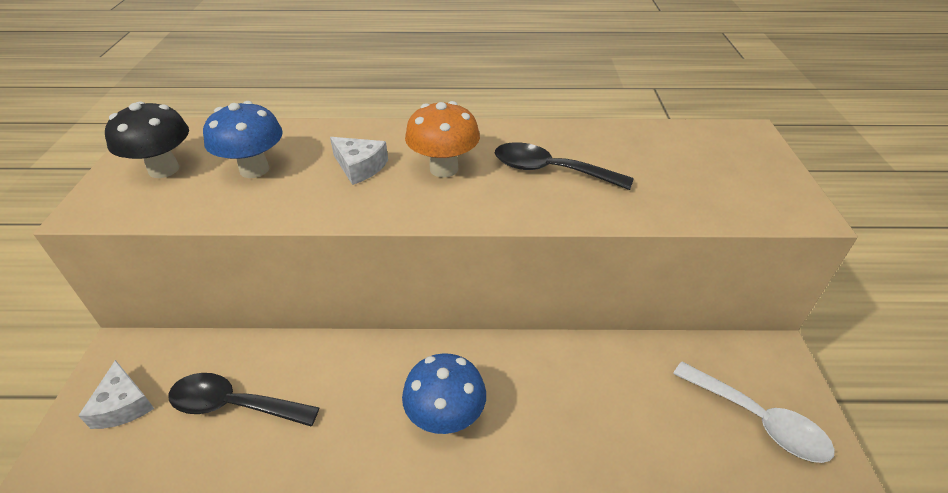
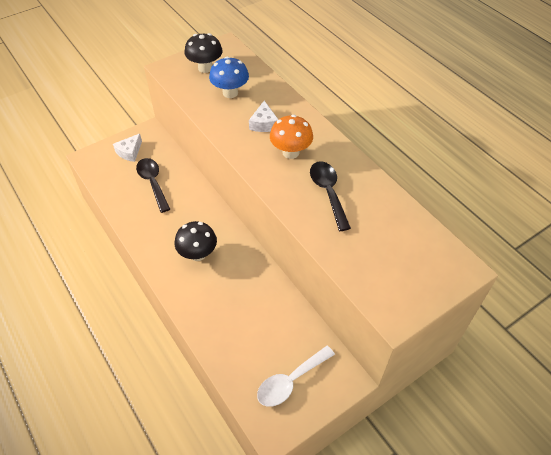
camera: 55 degrees right, 10 degrees up
blue mushroom [402,353,486,434] -> black mushroom [175,221,217,261]
white spoon [673,362,835,463] -> white spoon turned 45 degrees clockwise [257,346,335,407]

